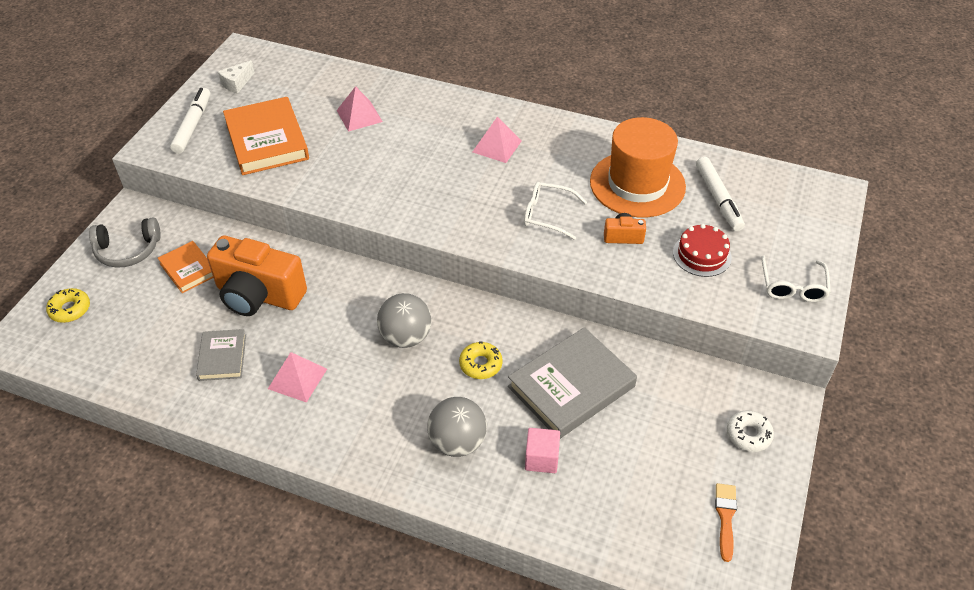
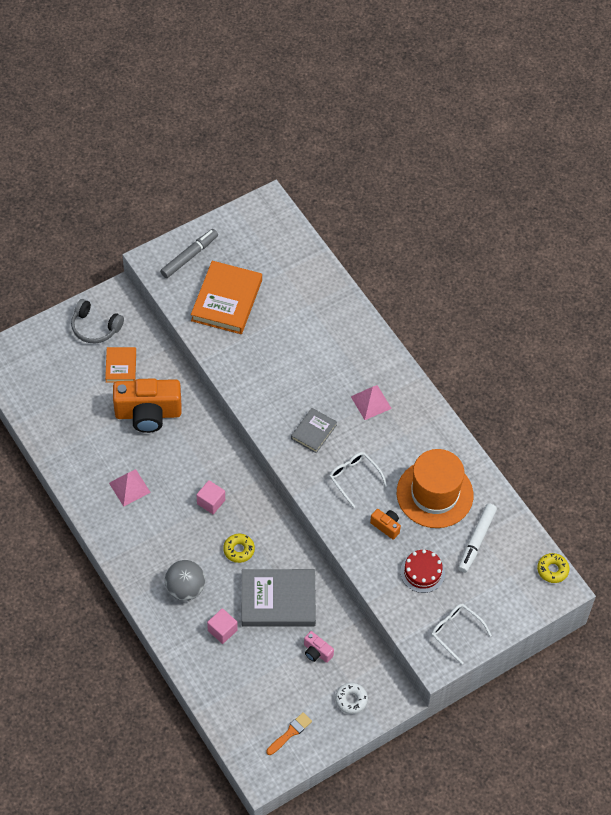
camera: 35 degrees right, 10 degrees up
yellow donut [46,288,90,323] -> yellow donut moved to [537,553,570,583]
white marker [170,88,210,154] -> grey marker [160,229,218,278]
grey book [196,329,246,381] -> grey book moved to [291,408,337,453]
orange camera [207,235,307,316] -> orange camera turned 60 degrees counterclockwise [113,378,182,433]
white cheese [218,60,255,94] -> none
pink pyramid [336,86,383,132] -> none
grey ball [377,293,432,348] -> pink cube [197,480,225,514]
white glasses [761,256,831,302] -> white glasses turned 90 degrees clockwise [431,604,492,664]
none -> pink camera [304,631,334,663]

